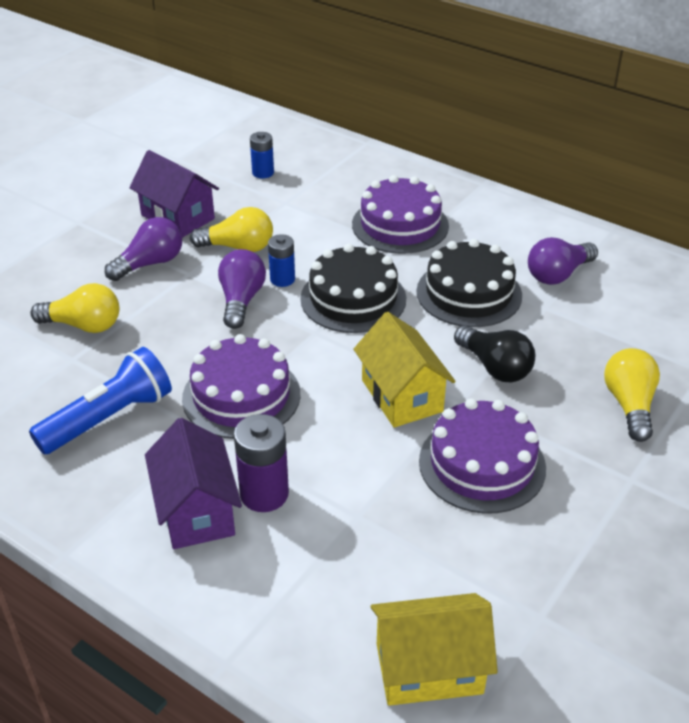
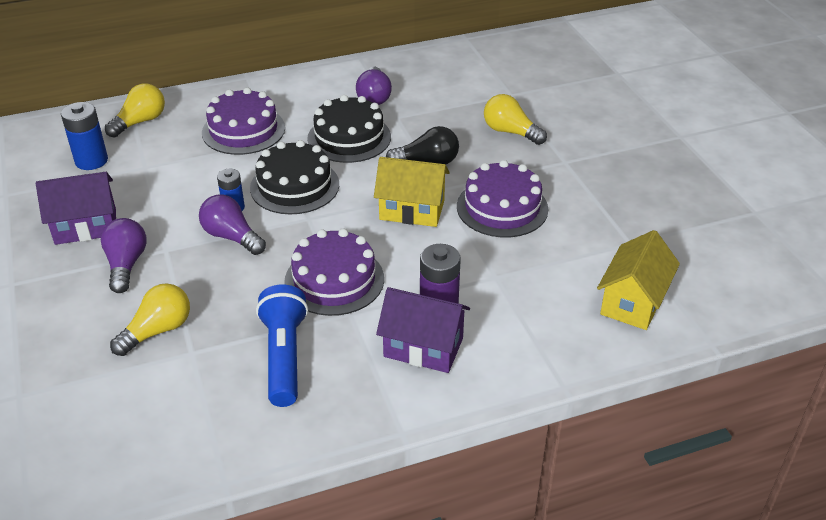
camera: 55 degrees left, 0 degrees up
yellow light bulb [190,207,273,252] -> yellow light bulb moved to [105,83,165,138]
blue battery [250,132,274,178] -> blue battery [61,102,108,170], size x1.54

